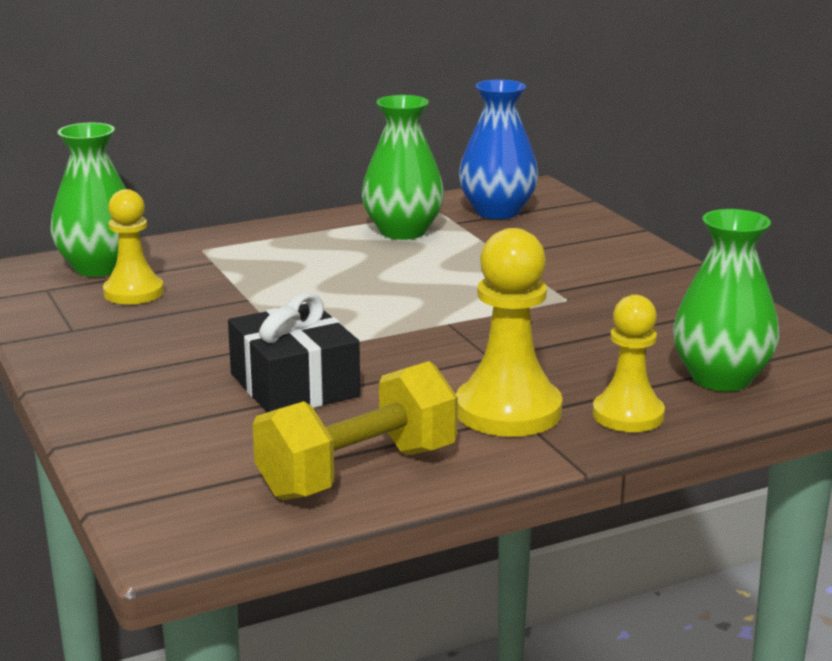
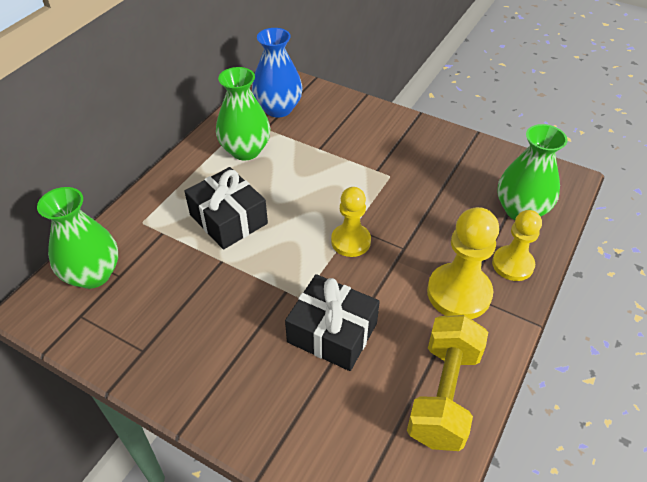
camera: 35 degrees left, 25 degrees up
yellow pawn [103,189,164,304] -> yellow pawn moved to [331,187,371,257]
none -> black gift [184,167,268,250]

